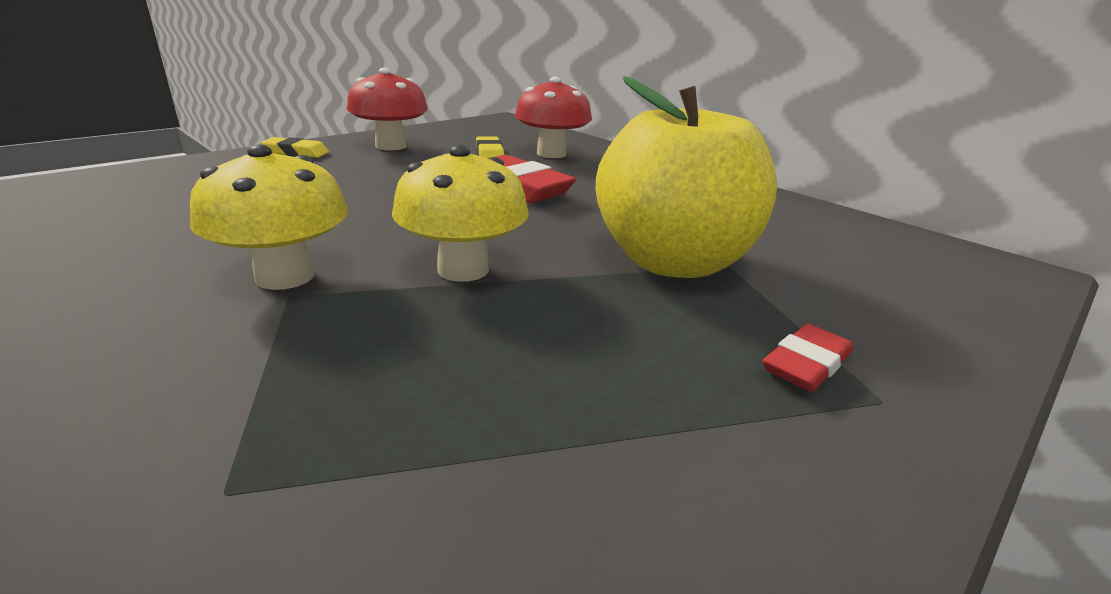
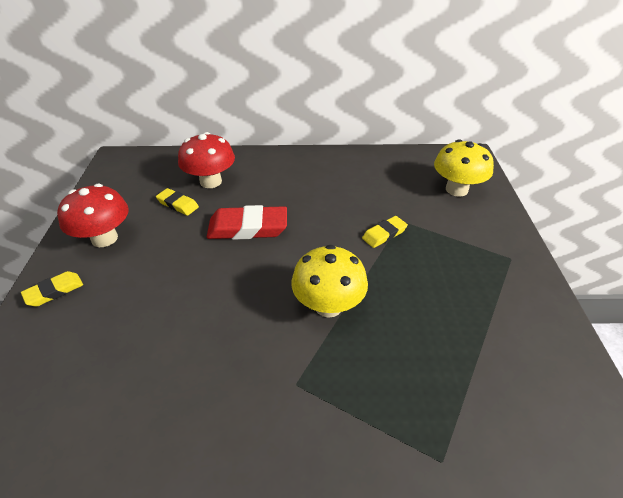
camera: 45 degrees left, 15 degrees up
yellow mushroom [190,144,348,290] -> yellow mushroom moved to [434,139,494,197]
yellow apple [596,76,777,278] -> yellow eraser [362,216,408,248]
red eraser [763,324,853,392] -> none

